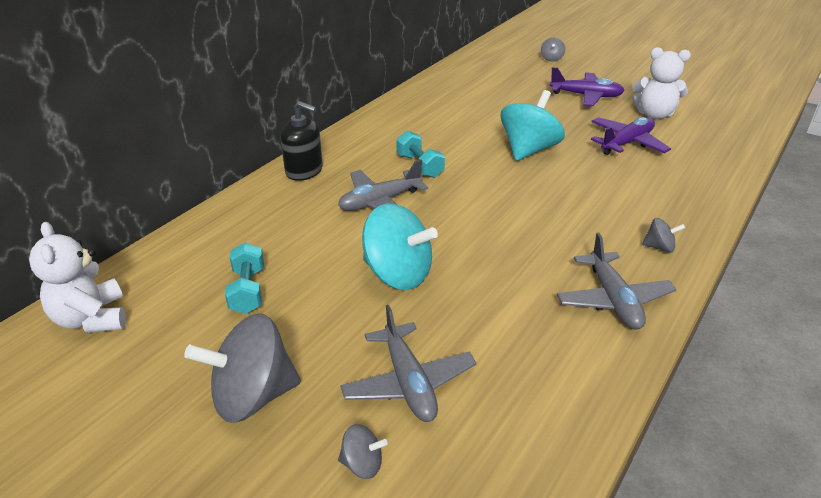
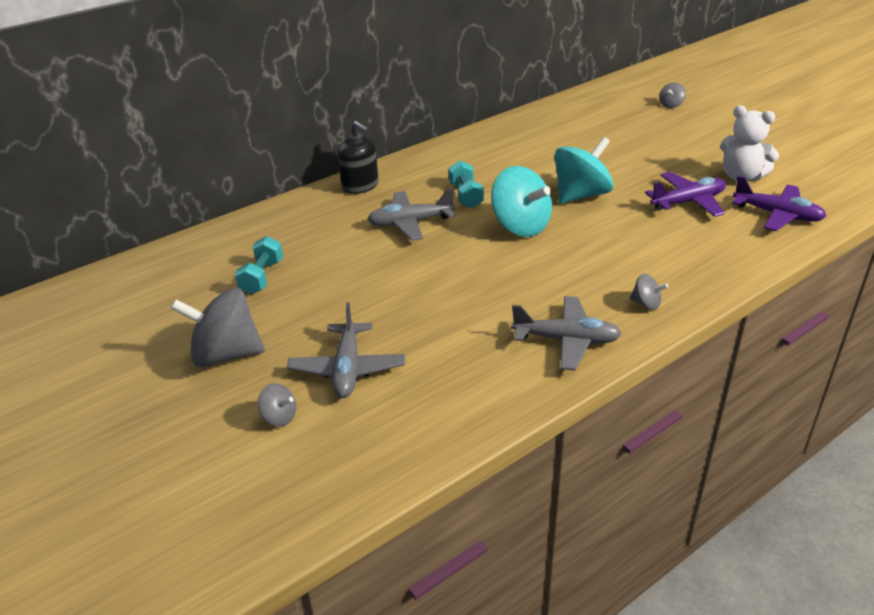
camera: 20 degrees right, 0 degrees up
white teddy bear [29,222,126,333] -> none
turquoise spinning top [362,204,438,290] -> turquoise spinning top moved to [491,166,552,237]
purple plane [549,67,625,106] -> purple plane moved to [732,176,826,231]
grey plane [557,233,677,330] -> grey plane turned 90 degrees counterclockwise [511,296,622,370]

